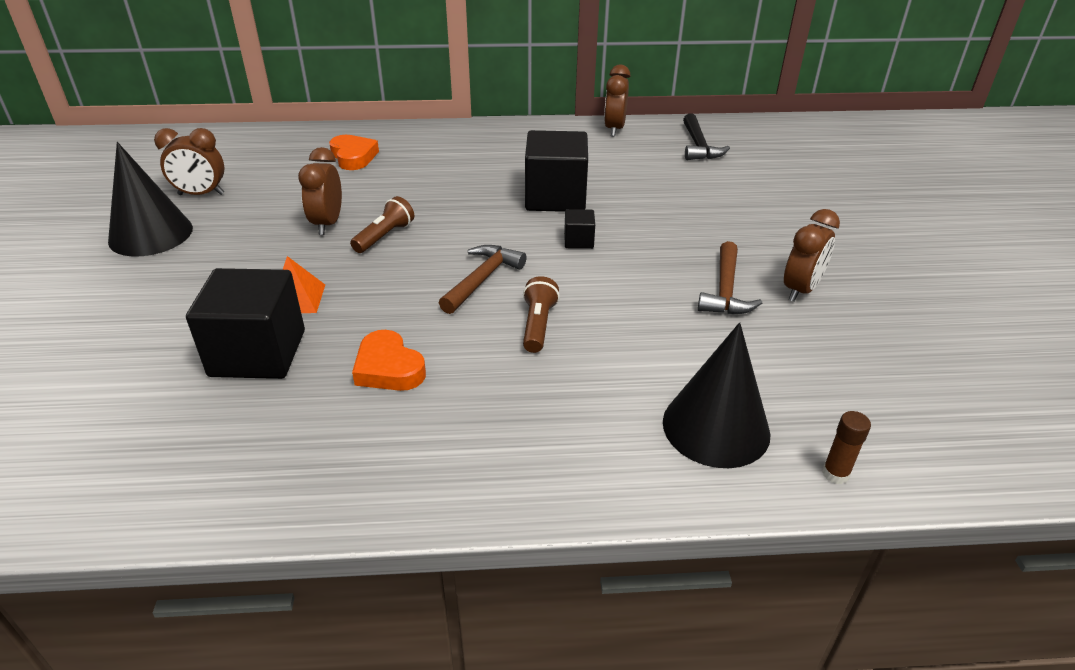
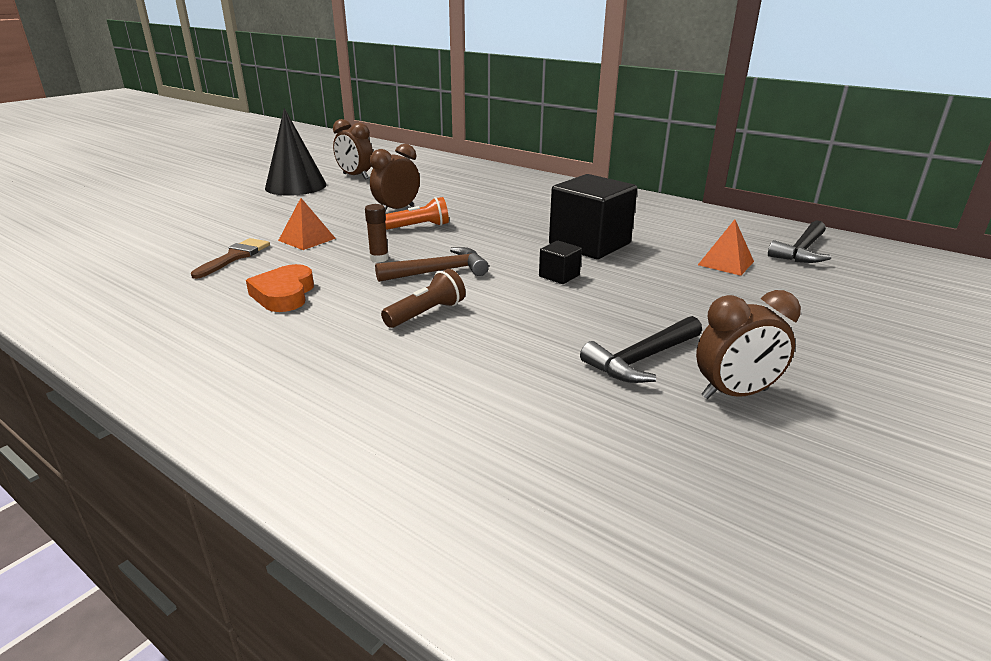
camera: 40 degrees right, 10 degrees down
black cube [186,268,305,379] -> brown brush [191,238,270,279]
orange heart [329,135,379,170] -> none
brown flashlight [350,196,414,253] -> orange flashlight [385,197,449,230]
brown clock [604,65,631,136] -> none
black cone [663,322,771,468] -> none
brown hammer [698,241,762,314] -> black hammer [580,316,702,383]
brown glue stick [822,411,871,484] -> brown glue stick moved to [365,204,389,262]
none -> orange pyramid [698,219,754,276]

